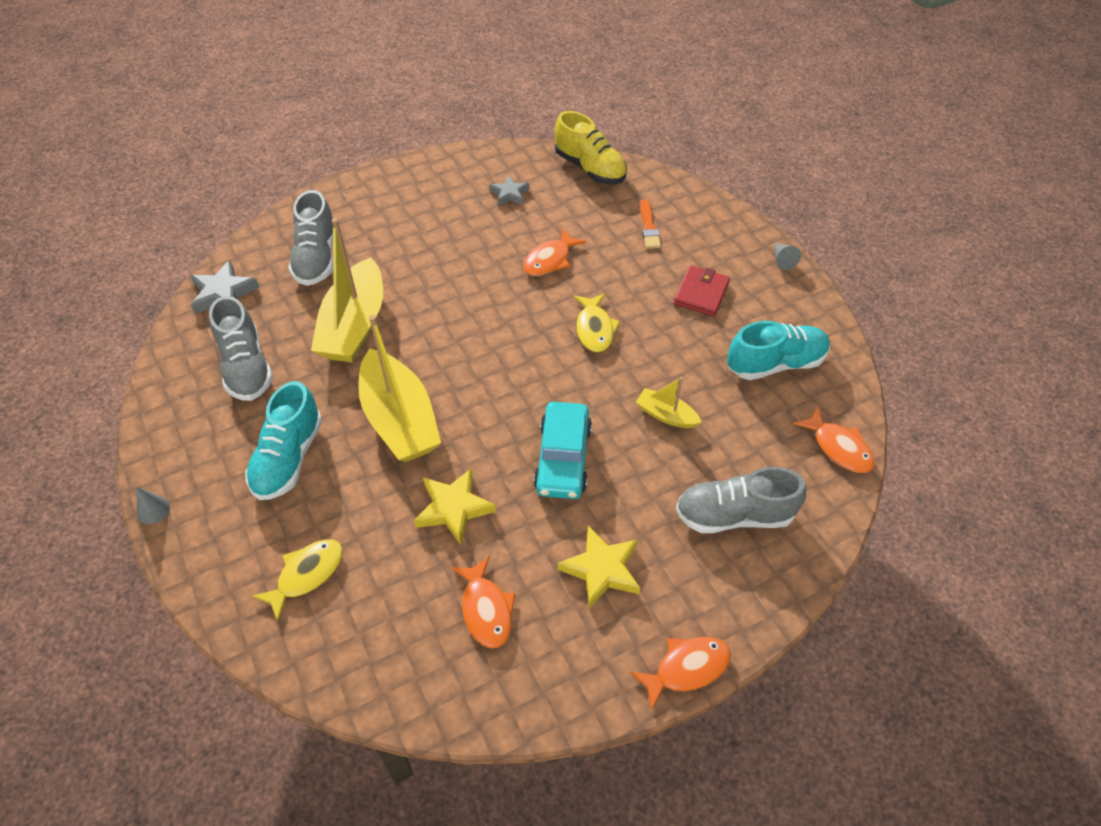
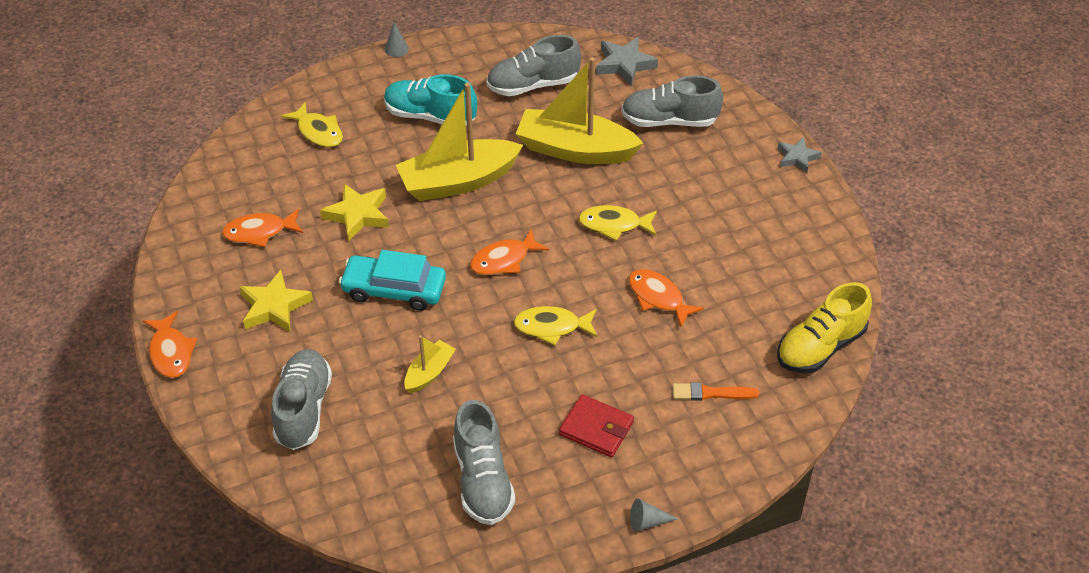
camera: 95 degrees right, 5 degrees down
grey star [489,175,530,206] -> grey star moved to [778,137,822,173]
turquoise shoe [727,321,830,380] -> grey shoe [453,400,515,525]
orange fish [793,406,874,473] -> orange fish moved to [470,229,549,275]
none -> yellow fish [579,205,657,241]

